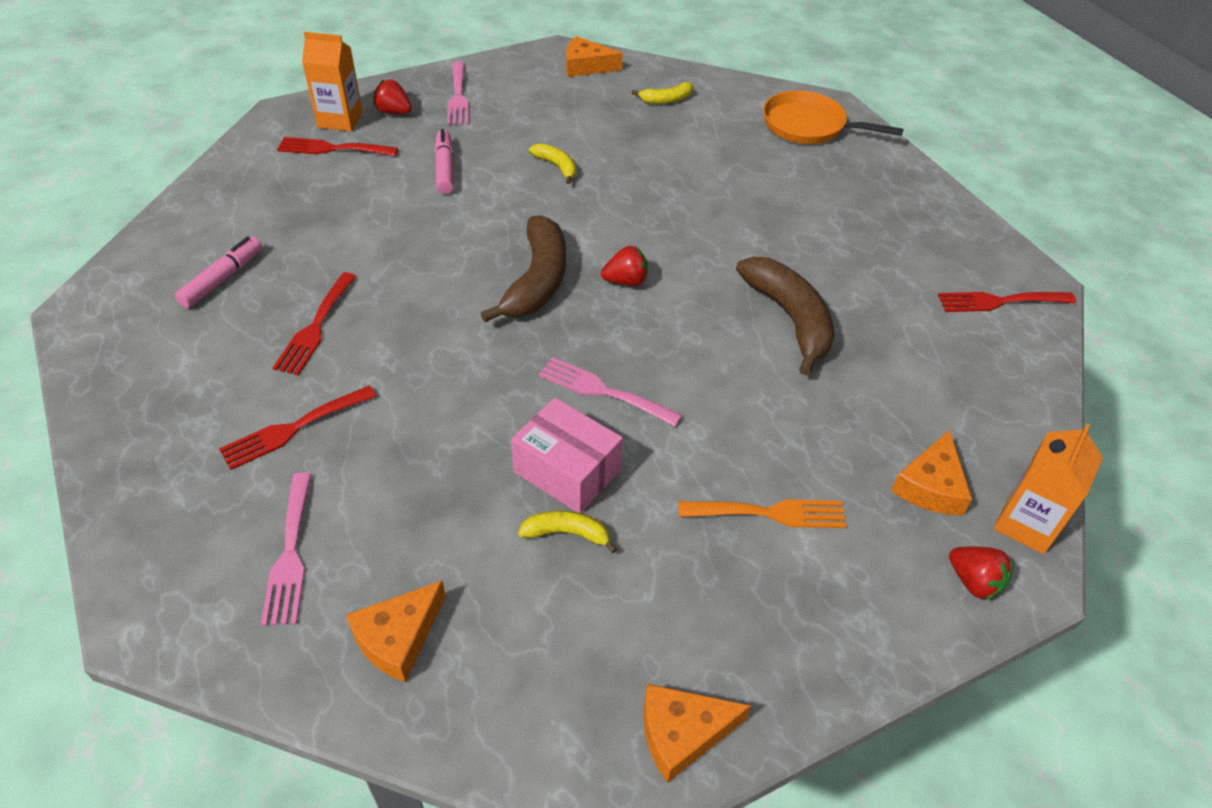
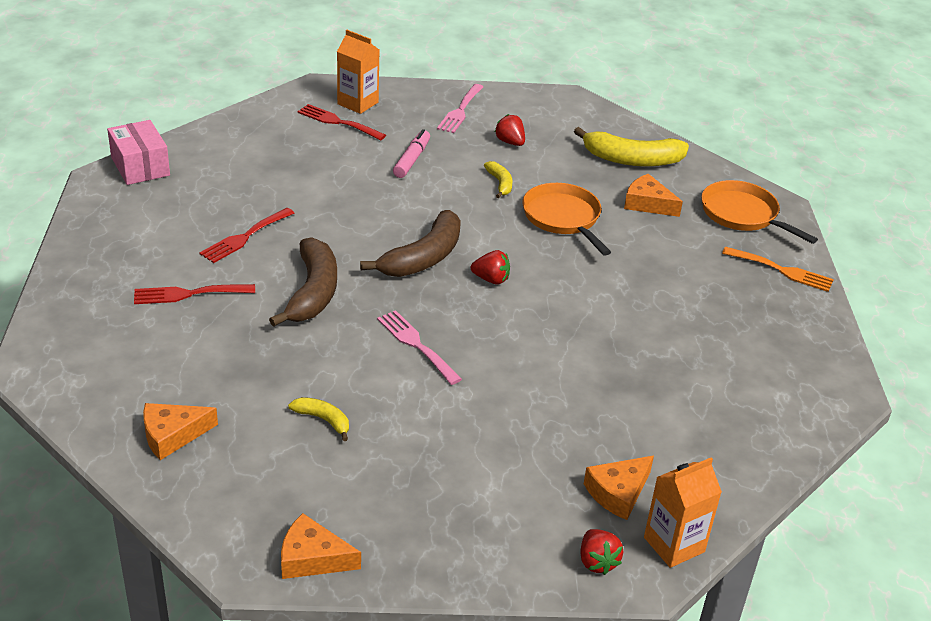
camera: 25 degrees right, 10 degrees down
pink marker [175,236,262,308] -> none
pink fork [261,472,312,626] -> none
red strawberry [373,80,412,114] -> red strawberry moved to [495,114,525,146]
pink box [511,398,623,513] -> pink box moved to [107,120,170,185]
orange cheese [566,36,623,77] -> orange cheese moved to [624,174,683,217]
yellow banana [632,82,693,104] -> yellow banana [574,127,689,167], size x2.00
orange fork [678,499,847,528] -> orange fork moved to [722,247,834,292]
brown banana [736,256,834,376] -> brown banana moved to [269,237,337,327]
red fork [938,292,1076,312] -> none
none -> orange pan [522,183,611,256]

